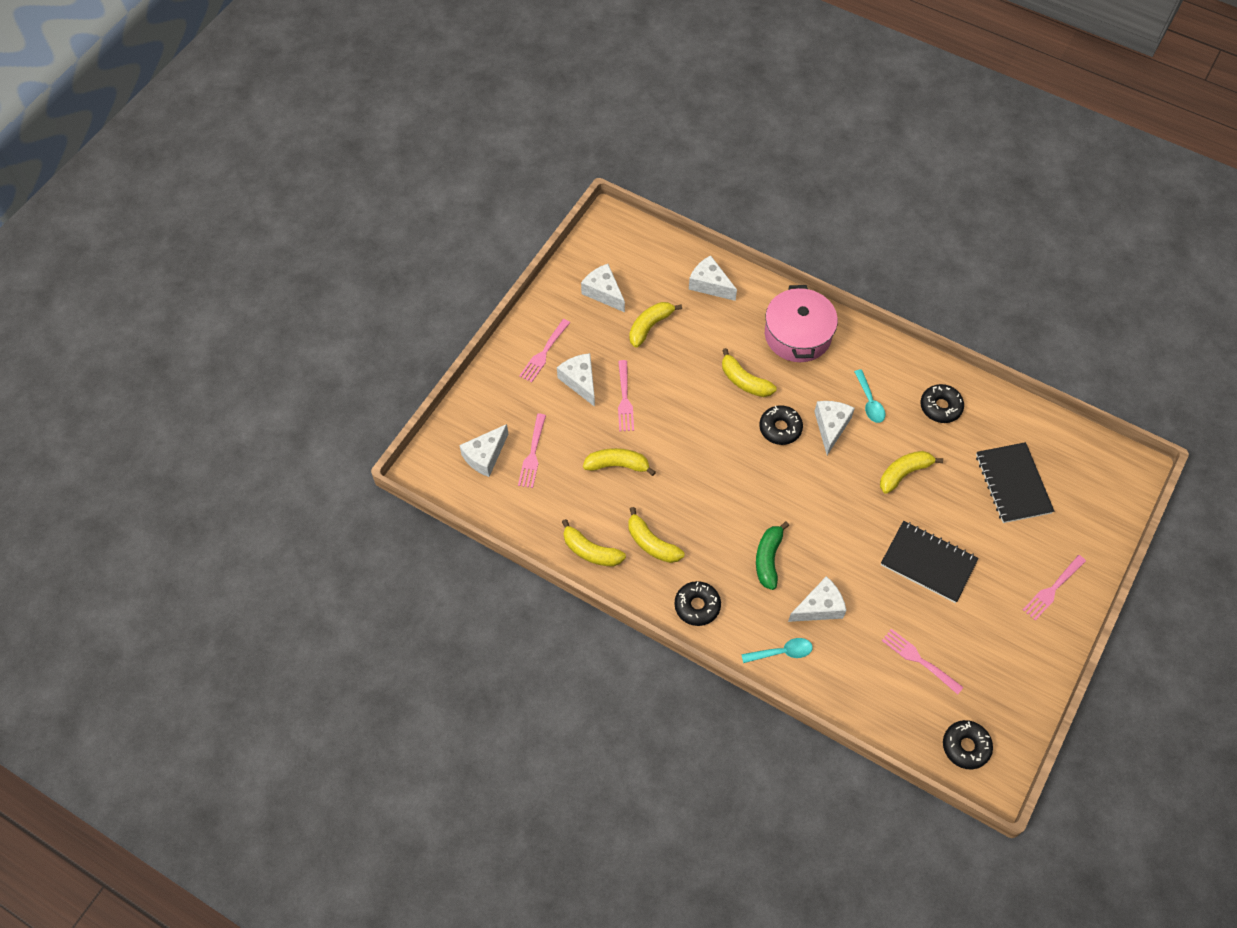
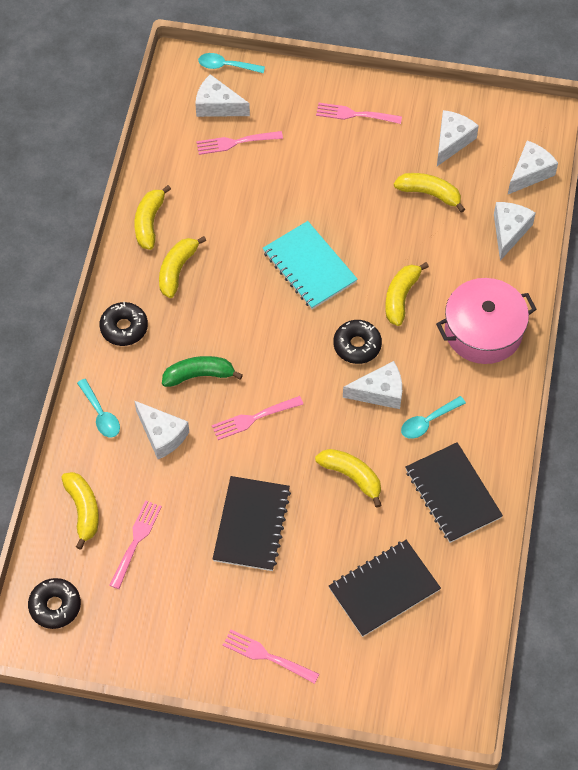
camera: 70 degrees right, 0 degrees up
white cheese [557,353,595,407] -> white cheese moved to [508,140,558,194]
yellow banana [583,448,656,476] -> yellow banana moved to [61,472,99,550]
pink fork [618,360,634,431] -> pink fork moved to [212,396,303,440]
black donut [921,384,964,423] -> black notebook [406,442,503,543]
none -> turquoise spoon [198,53,265,73]
none -> turquoise notebook [263,221,358,309]

